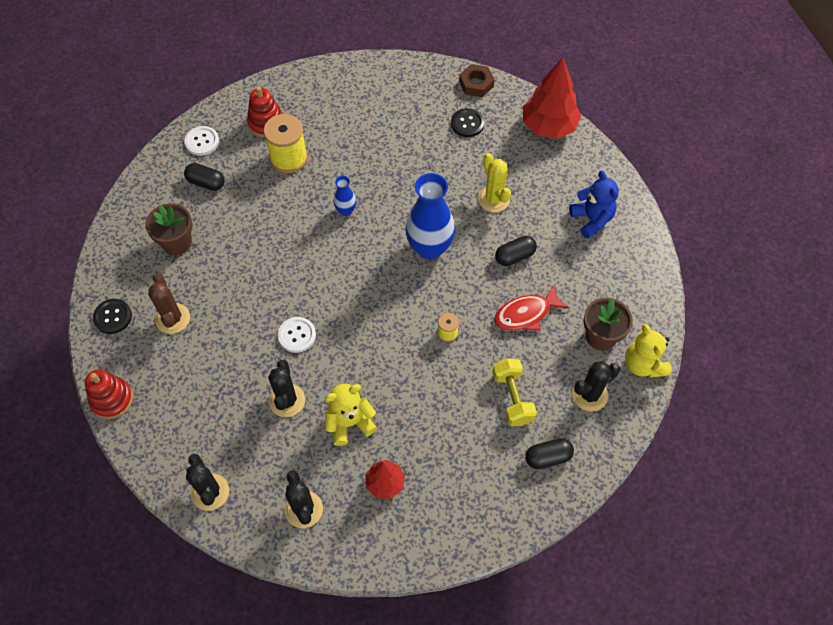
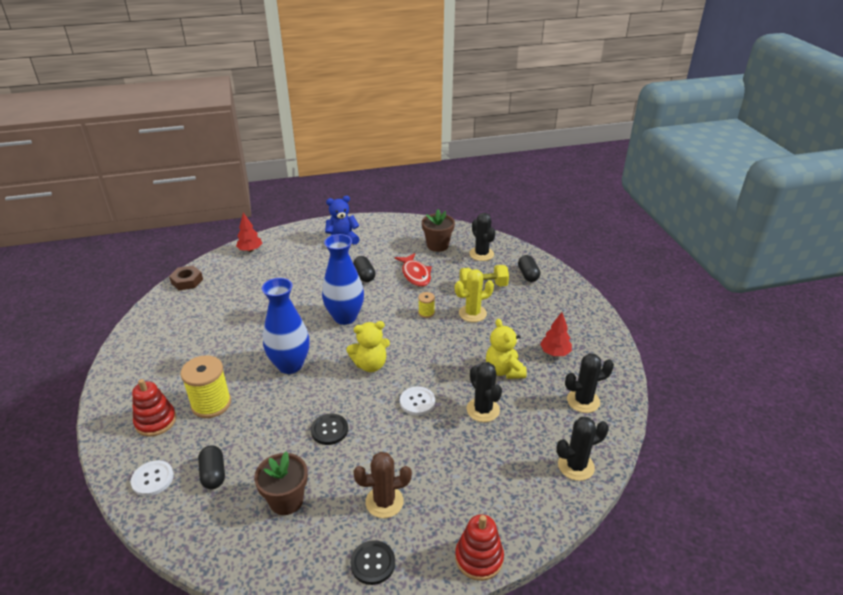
camera: 85 degrees left, 25 degrees down
black capsule [184,163,225,191] -> black capsule turned 45 degrees counterclockwise [198,445,225,489]
black cactus [268,360,305,417] -> black cactus turned 60 degrees clockwise [466,362,502,422]
blue vase [334,176,356,216] -> blue vase [262,278,310,374], size x2.09
black button [451,108,484,137] -> black button moved to [311,414,348,445]
yellow cactus [478,153,511,212] -> yellow cactus moved to [455,269,494,322]
red tree [523,57,581,139] -> red tree [236,212,262,252], size x0.56
yellow teddy bear [625,324,672,378] -> yellow teddy bear moved to [346,321,390,372]

